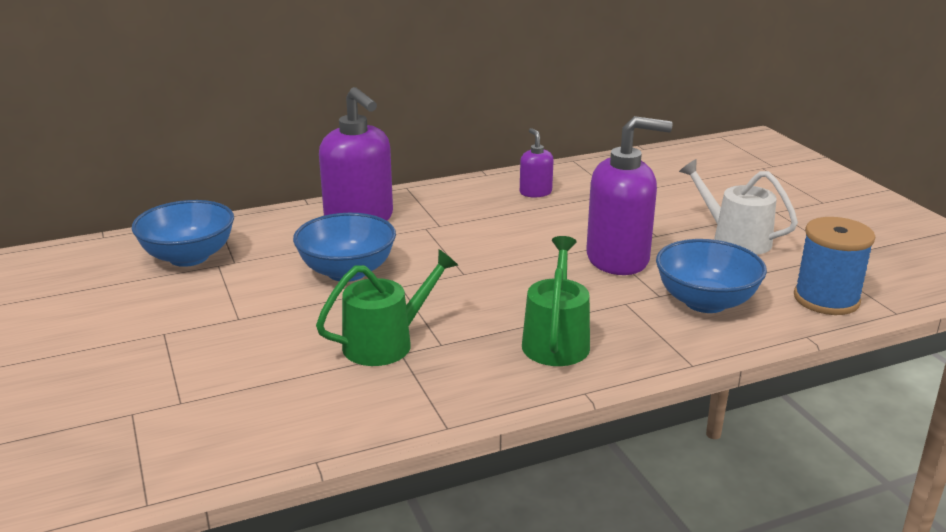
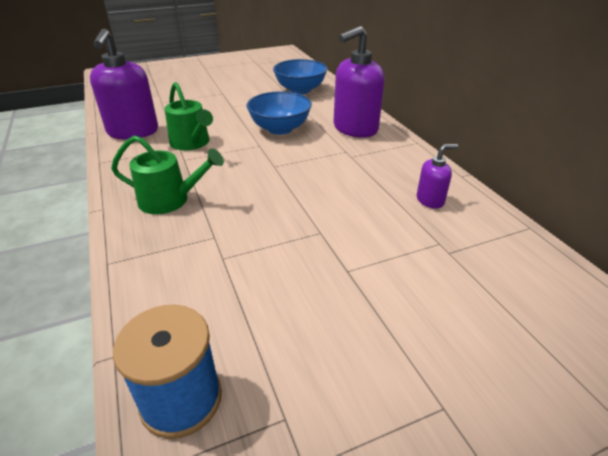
camera: 90 degrees right, 10 degrees up
purple soap dispenser [586,116,672,275] -> purple soap dispenser moved to [90,29,158,139]
blue bowl [656,239,767,313] -> none
white watering can [679,159,798,255] -> none

